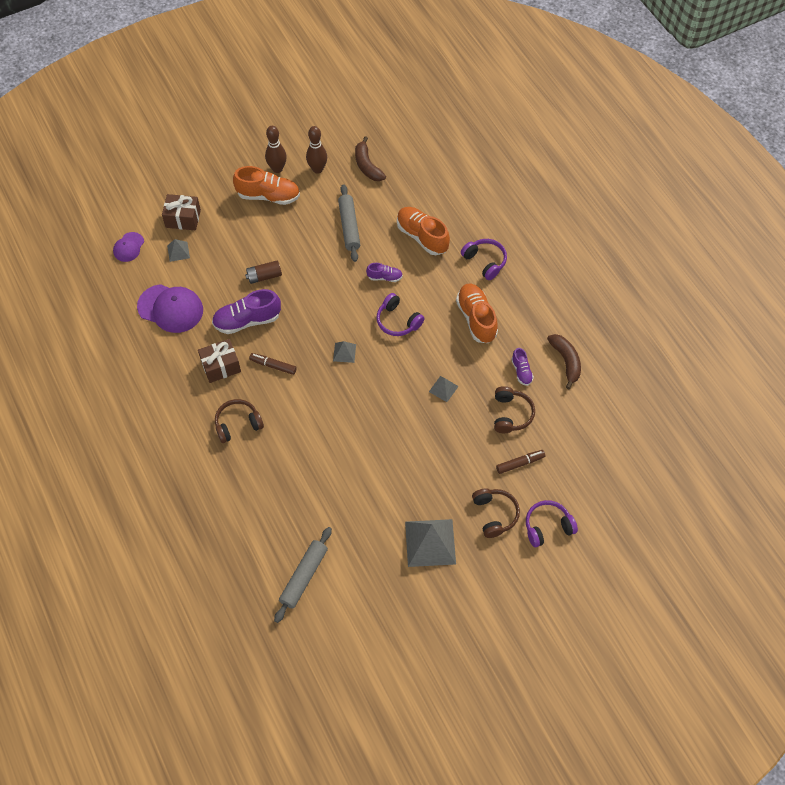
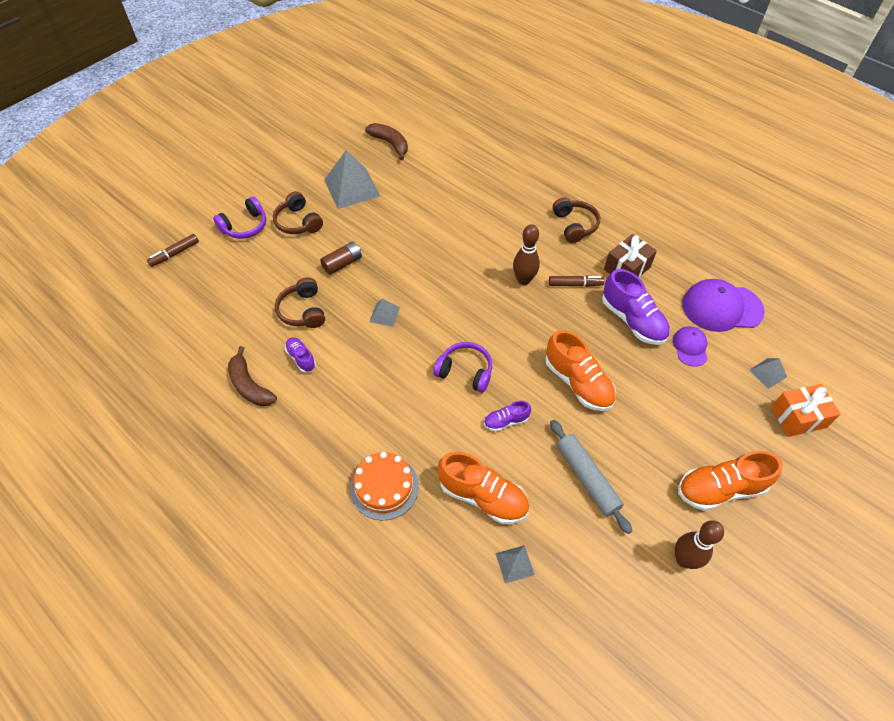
camera: 160 degrees right, 5 degrees down
purple cap [113,232,144,262] -> purple cap moved to [673,326,708,367]
brown gift [162,194,201,230] -> orange gift [771,384,841,437]
purple shoe [212,289,281,334] -> purple shoe turned 90 degrees clockwise [602,269,670,345]
brown headphones [215,399,264,443] -> brown headphones turned 60 degrees counterclockwise [553,197,600,243]
brown battery [245,260,282,284] -> brown battery moved to [320,242,362,275]
brown bowling pin [265,126,287,173] -> brown bowling pin moved to [513,224,540,285]
grey rolling pin [274,527,332,623] -> none
grey pyramid [333,341,356,363] -> grey pyramid moved to [495,545,535,583]
brown banana [355,136,386,181] -> brown banana moved to [365,123,408,160]
orange shoe [456,284,498,343] -> orange shoe moved to [546,330,616,411]
purple headphones [461,239,507,280] -> orange cake [350,452,419,520]
brown marker [496,450,545,474] -> brown marker moved to [147,234,199,267]

